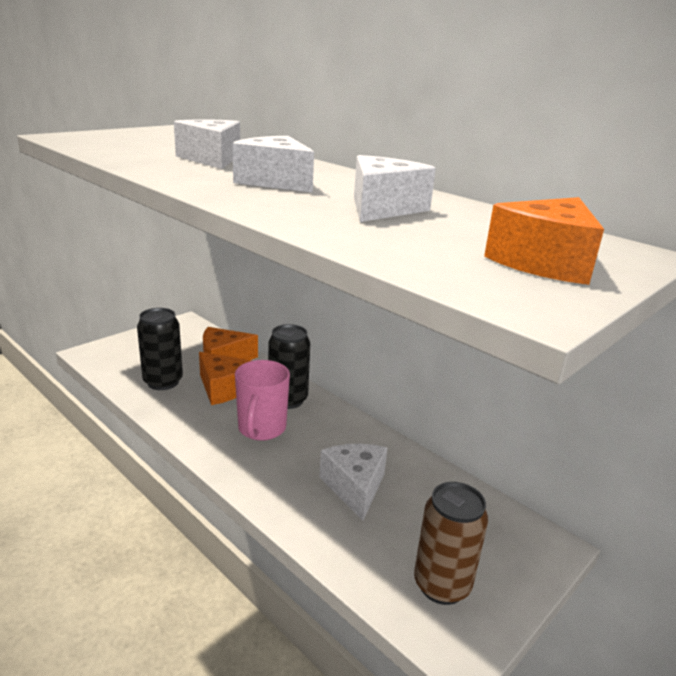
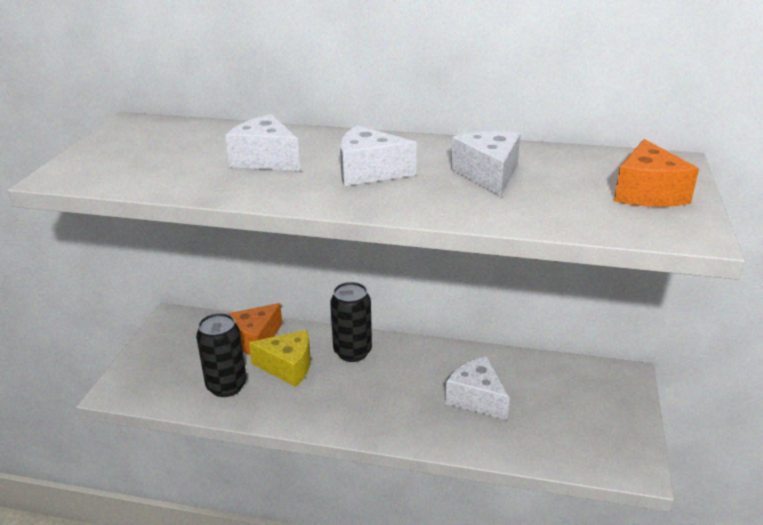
camera: 30 degrees left, 5 degrees up
orange cheese [199,352,252,405] -> yellow cheese [249,330,311,387]
pink mug [235,360,290,441] -> none
brown can [414,482,488,605] -> none

